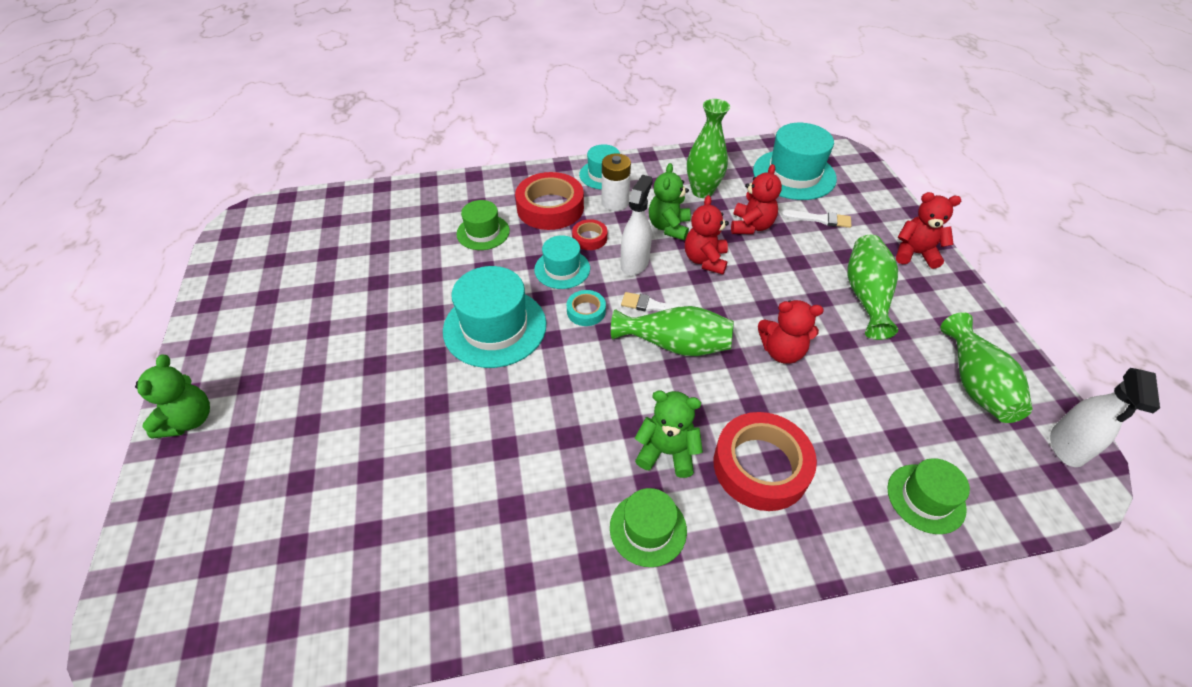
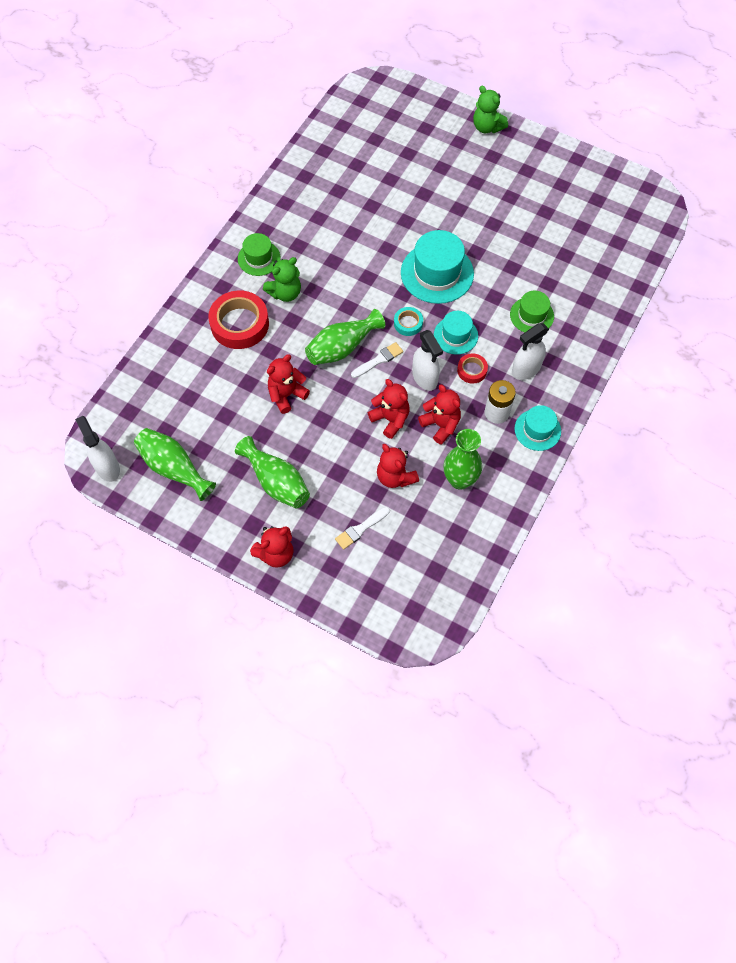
camera: 130 degrees right, 15 degrees up
red tape [515,172,584,230] -> white spray bottle [512,323,549,380]
green teddy bear [649,163,691,240] -> red teddy bear [418,384,461,445]
turquoise hat [753,123,837,200] -> none
green hat [887,458,970,534] -> none

